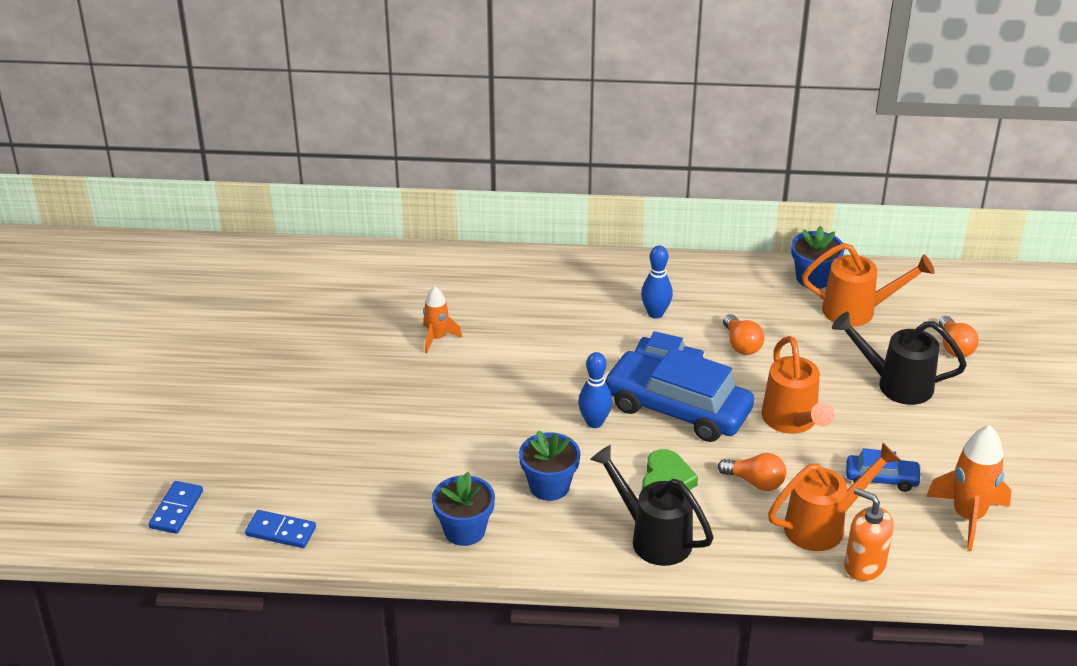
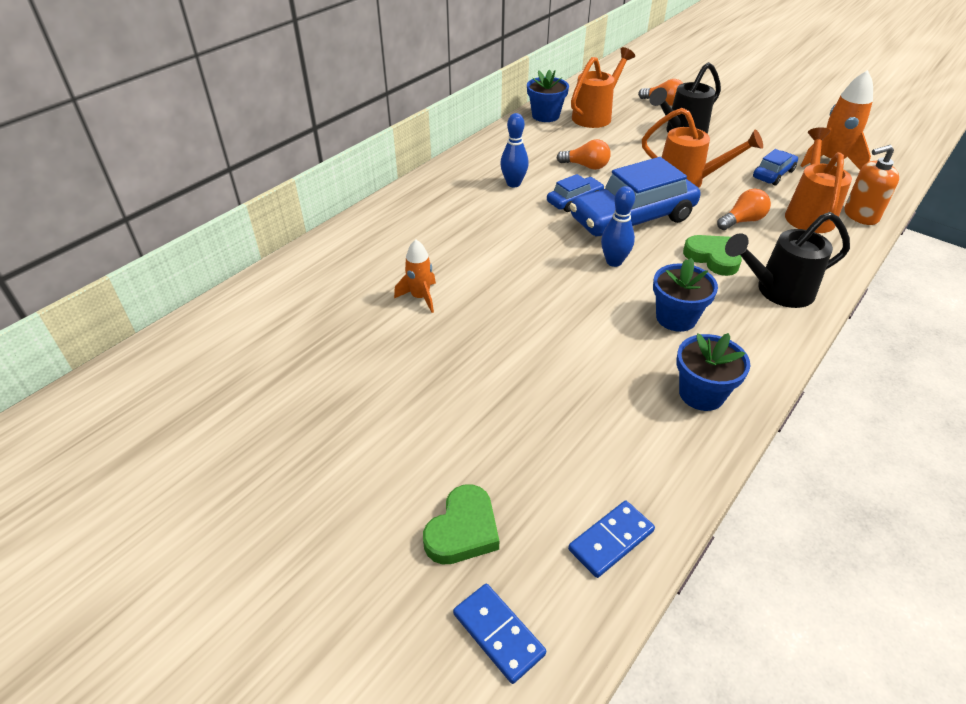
camera: 55 degrees left, 5 degrees up
none -> green heart [423,484,499,564]

